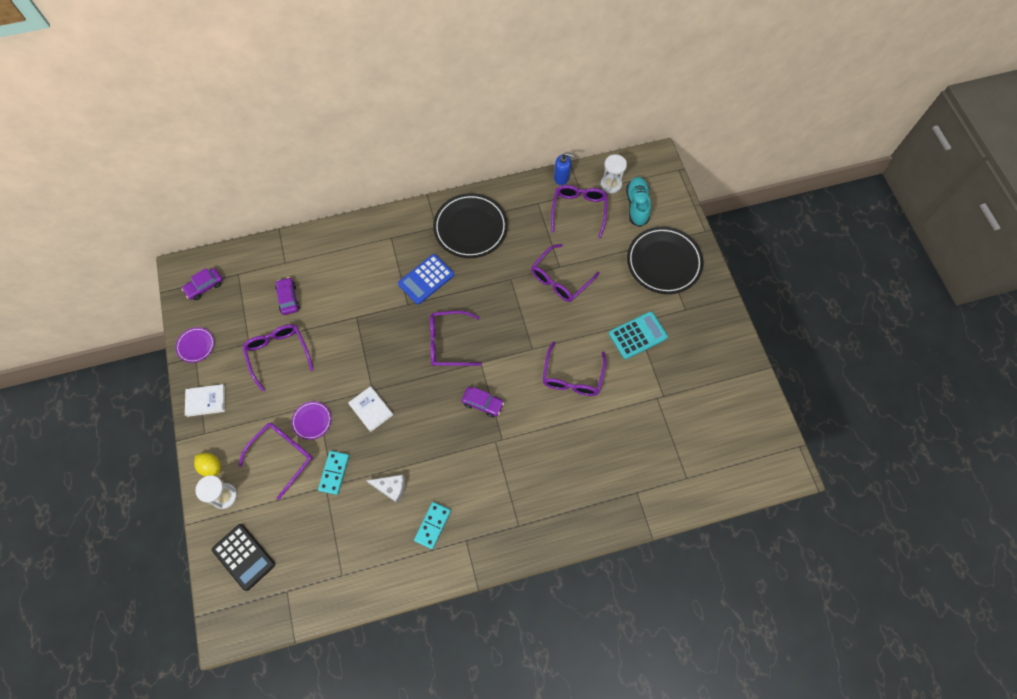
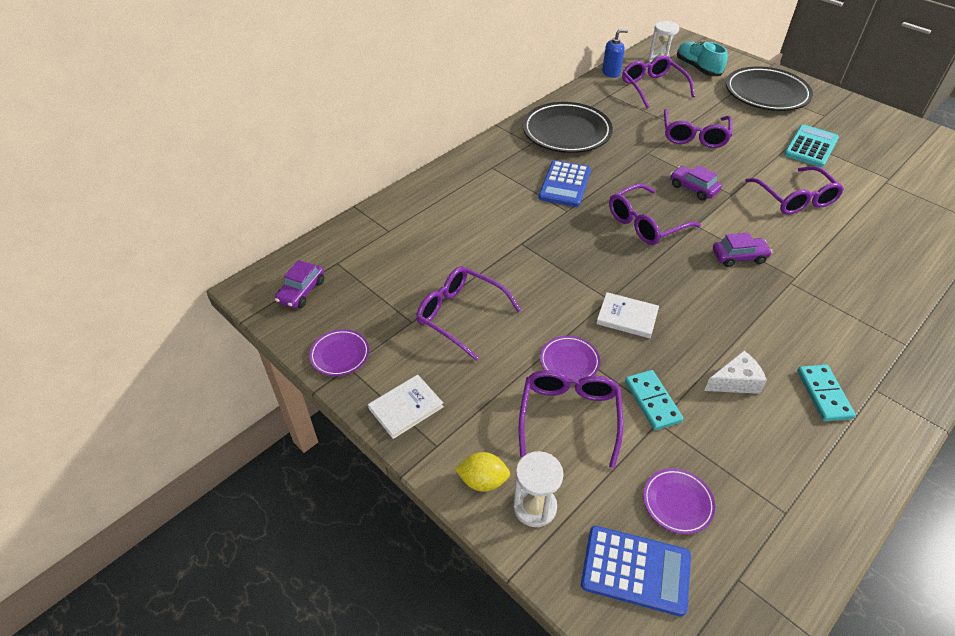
camera: 30 degrees left, 20 degrees down
black calculator [212,524,275,591] -> blue calculator [581,526,691,617]
purple car [275,277,300,315] -> purple car moved to [670,165,722,200]
none -> purple plate [643,468,715,534]

